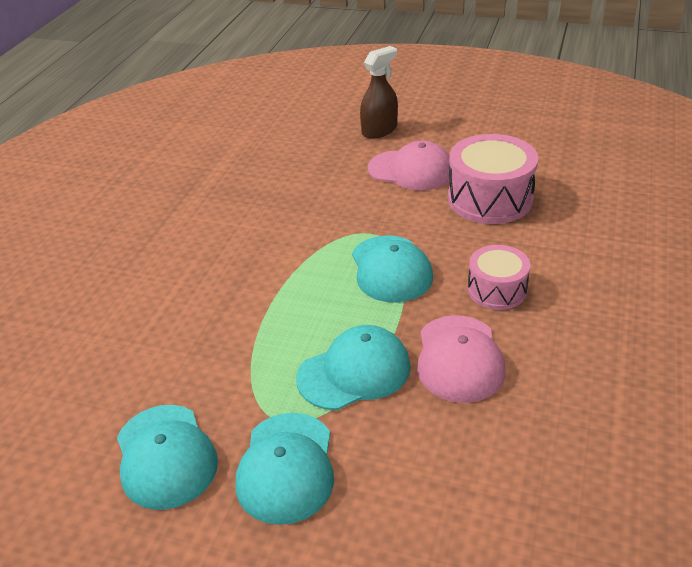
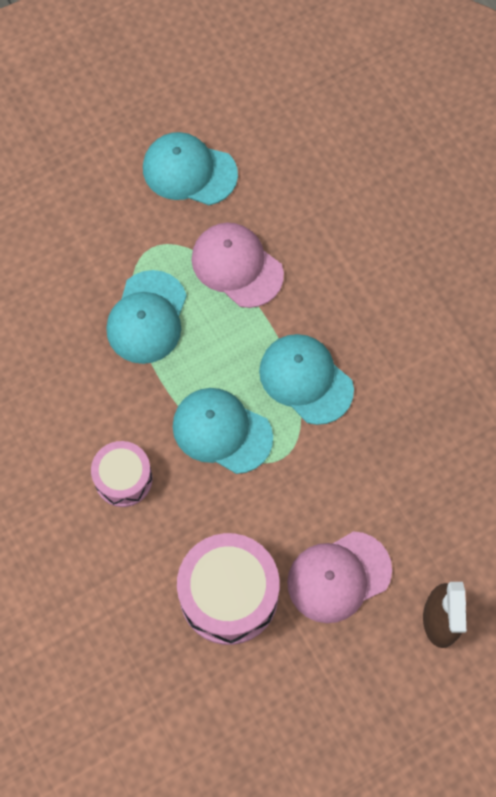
camera: 130 degrees right, 30 degrees up
turquoise cap [236,413,334,525] -> turquoise cap moved to [259,334,354,425]
pink cap [417,315,505,403] -> pink cap moved to [192,223,284,308]

